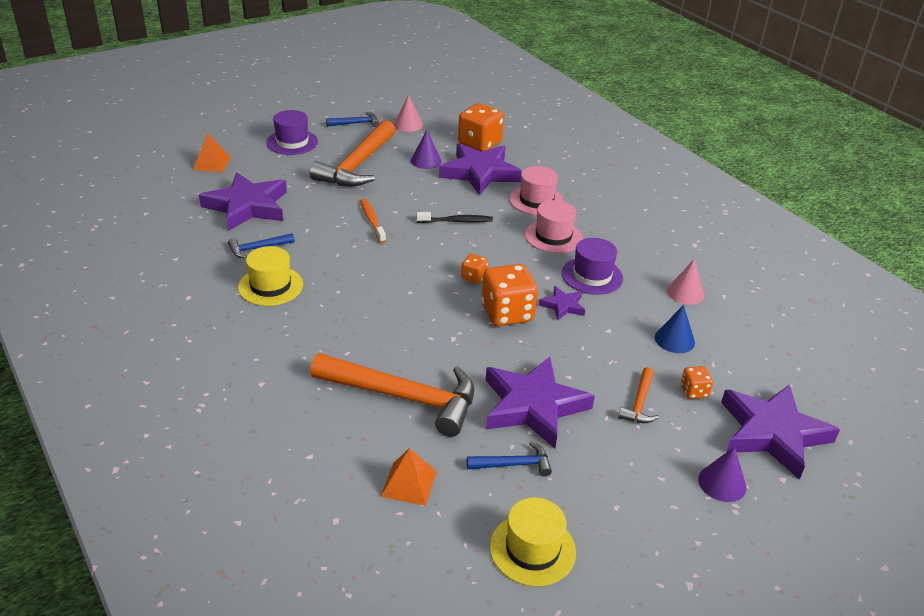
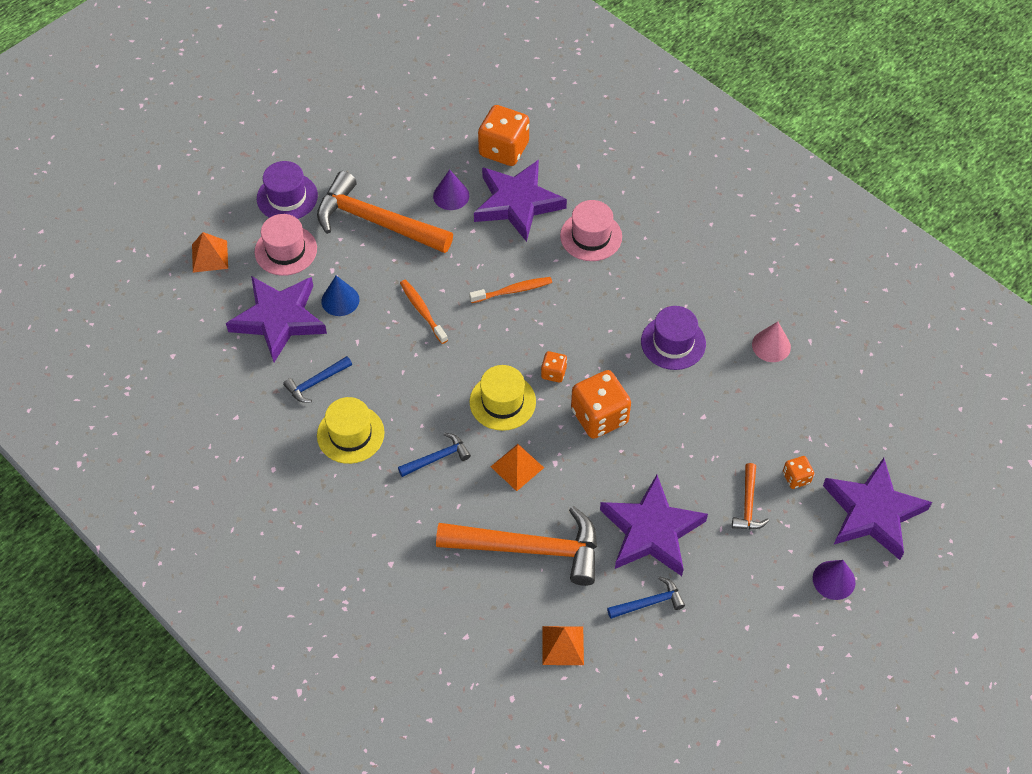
camera: 10 degrees left, 20 degrees up
orange hammer [310,120,395,186] -> orange hammer turned 105 degrees clockwise [317,171,453,253]
blue hammer [326,112,379,127] -> blue hammer moved to [398,433,471,477]
pink cone [394,95,423,132] -> none
black toothbrush [416,212,493,223] -> orange toothbrush [469,277,552,303]
yellow hat [490,497,576,586] -> yellow hat moved to [469,365,536,431]
pink hat [525,200,583,253] -> pink hat moved to [255,214,317,276]
purple star [539,286,585,321] -> none
blue cone [655,305,695,353] -> blue cone moved to [321,276,360,316]
none -> orange pyramid [491,444,544,491]

